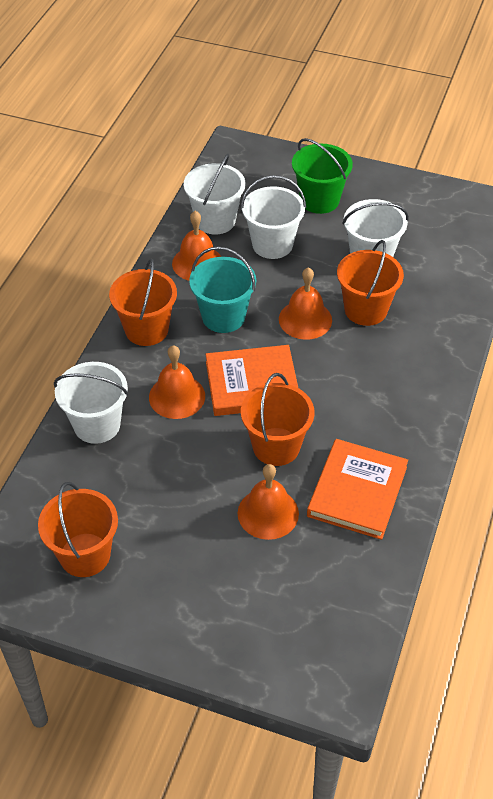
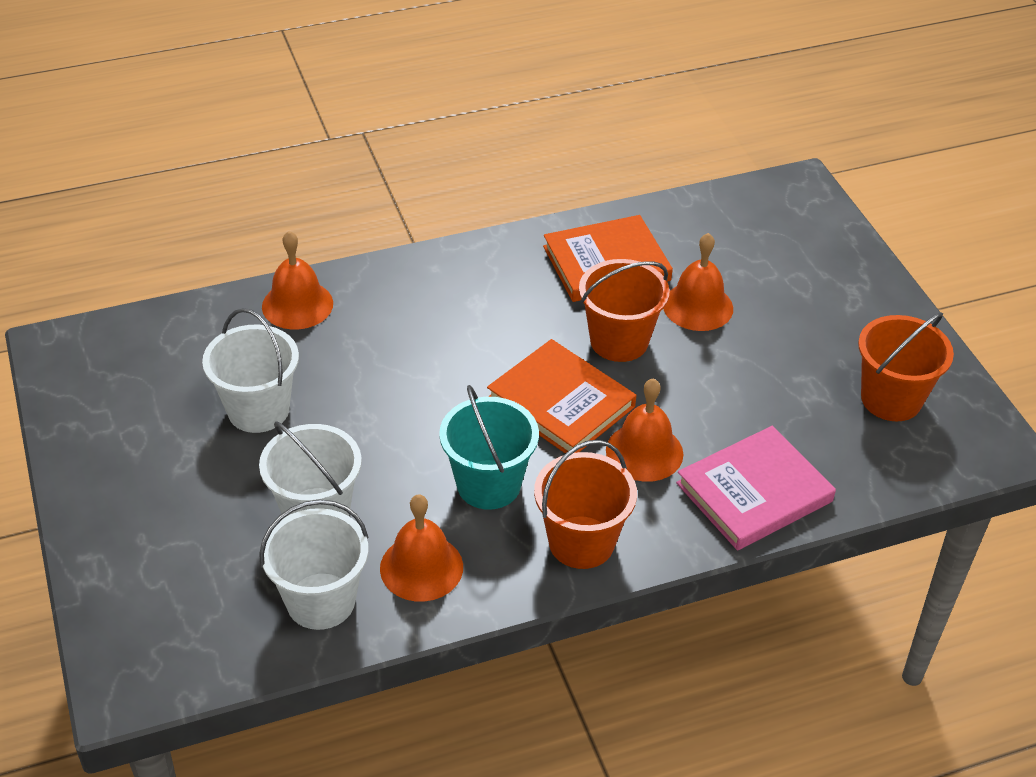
camera: 130 degrees left, 5 degrees down
white bucket [54,362,129,444] -> pink book [676,426,836,550]
orange bell [279,267,332,340] -> orange bell moved to [262,231,333,330]
green bucket [292,138,353,214] -> none
orange bucket [337,240,404,326] -> none

